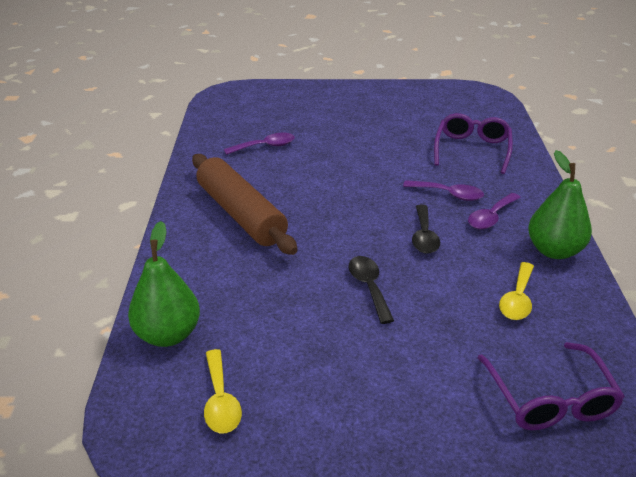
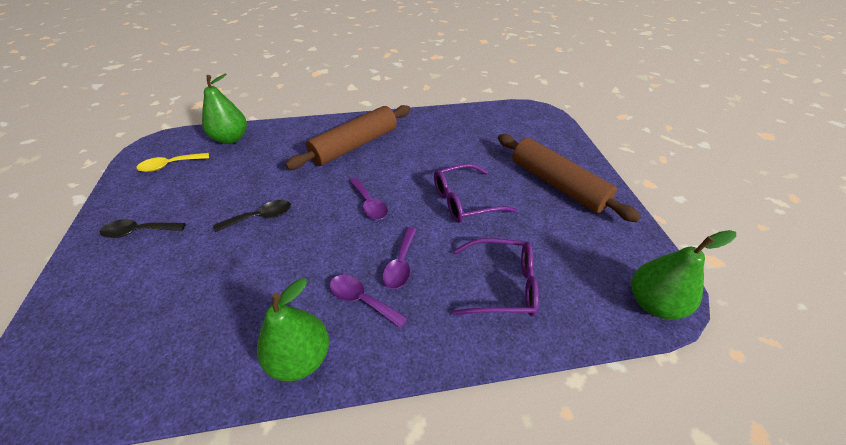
camera: 80 degrees right, 10 degrees up
purple spoon [224,133,295,155] -> purple spoon moved to [349,177,388,220]
black spoon [412,204,440,254] -> black spoon moved to [100,219,185,238]
purple glasses [477,342,625,430] -> purple glasses moved to [434,163,517,223]
yellow spoon [499,262,534,320] -> none
none -> brown rolling pin [498,134,641,222]
none -> green pear [632,230,736,319]

